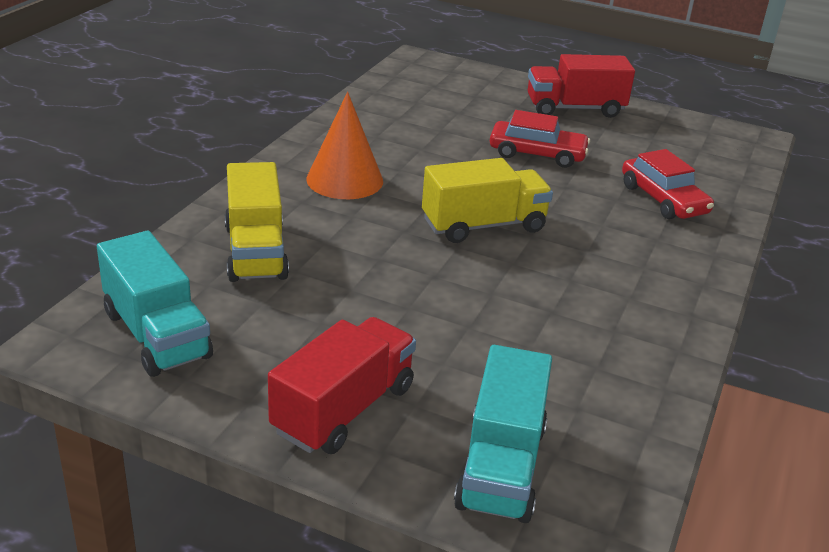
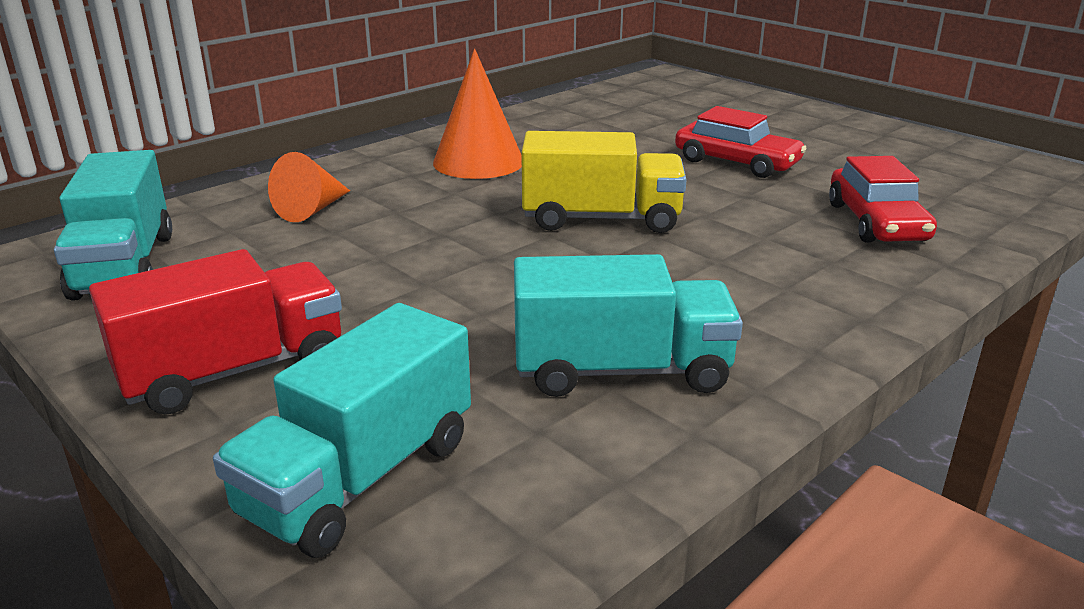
camera: 25 degrees right, 5 degrees down
yellow truck [225,162,289,282] -> orange cone [268,152,350,222]
red truck [528,54,635,118] -> none
none -> turquoise truck [514,254,743,397]

